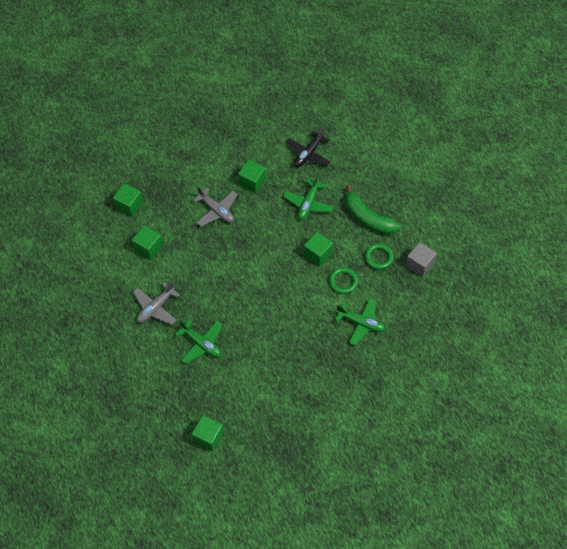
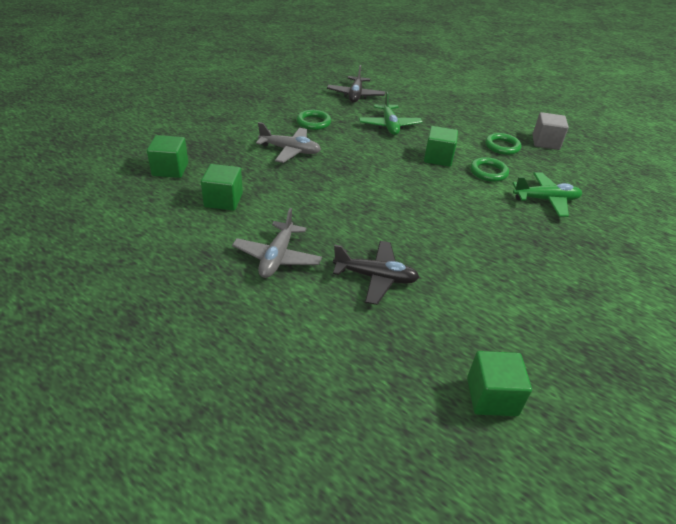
camera: 30 degrees left, 20 degrees down
green plane [175,319,223,364] -> black plane [333,241,419,305]
green cube [238,160,266,193] -> green ring [296,110,331,130]
green banana [345,185,401,235] -> none

